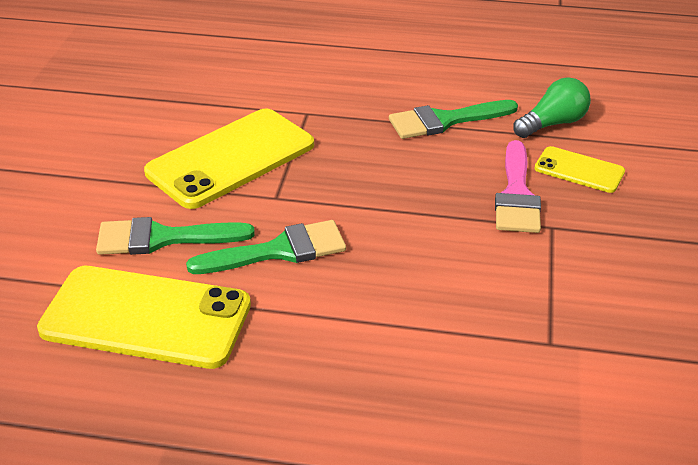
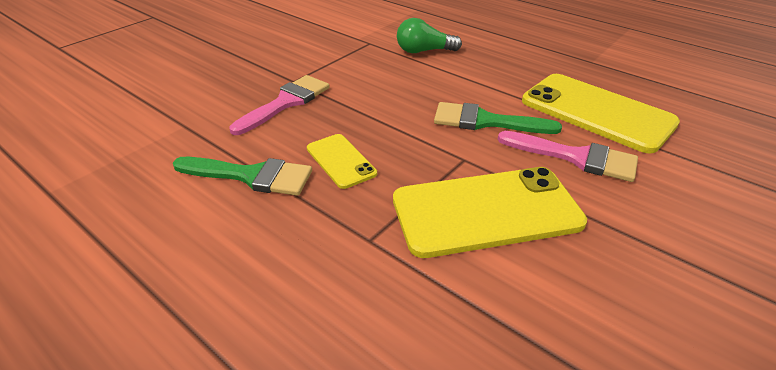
camera: 150 degrees left, 0 degrees up
green brush [96,217,255,255] -> pink brush [497,131,638,182]
green light bulb [513,77,591,138] -> green light bulb moved to [397,18,462,53]
yellow phone [534,146,625,193] -> yellow phone moved to [307,134,377,189]

